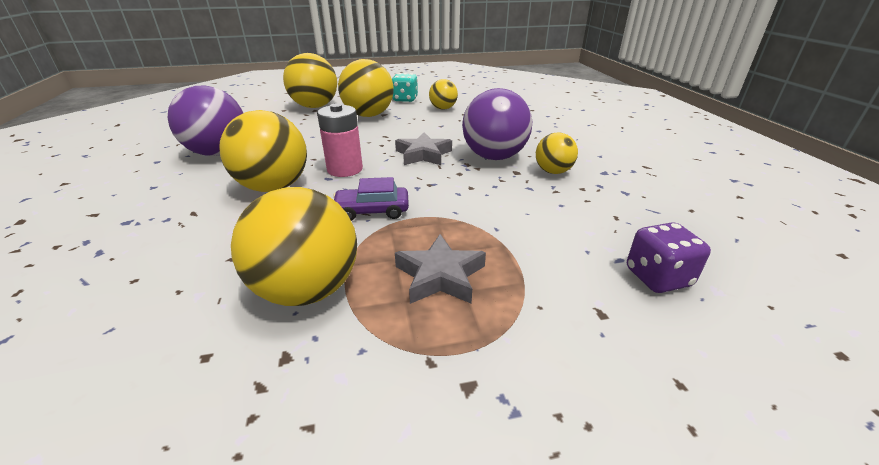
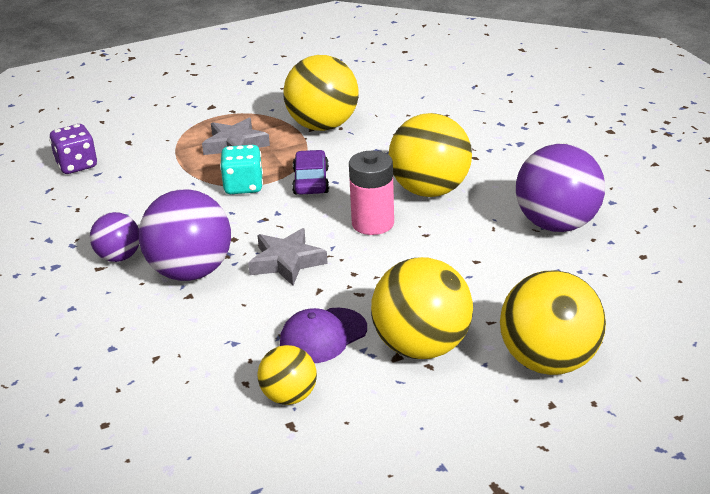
camera: 170 degrees right, 0 degrees up
purple car [333,177,409,221] -> purple car turned 75 degrees counterclockwise [292,150,329,195]
turquoise dice [392,73,418,102] -> turquoise dice moved to [220,145,263,194]
yellow ball [536,132,578,174] -> purple ball [90,212,139,262]
none -> purple cap [280,307,367,363]

